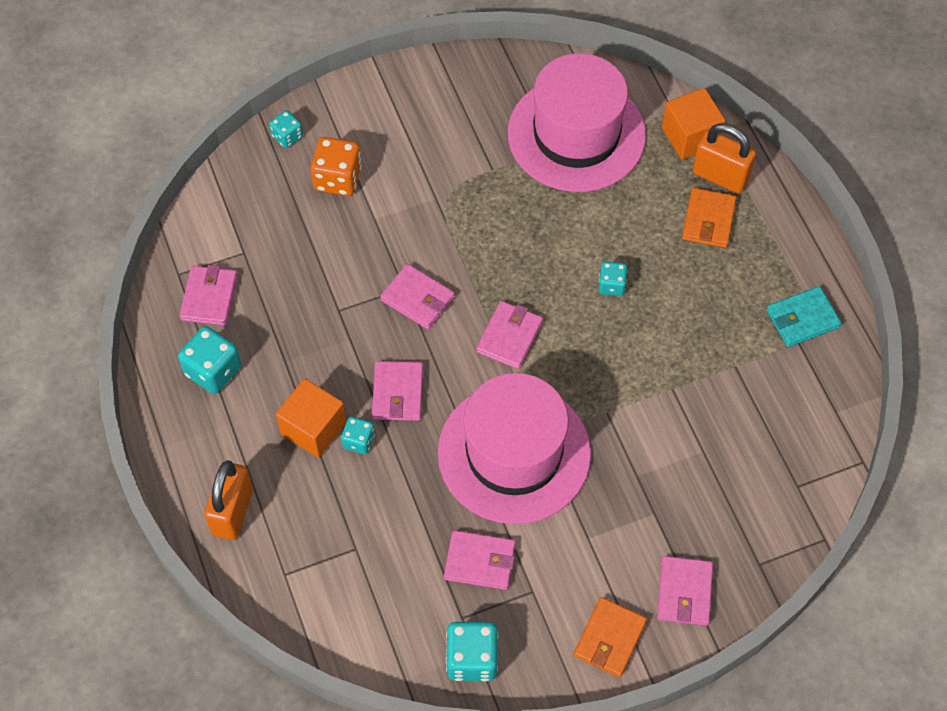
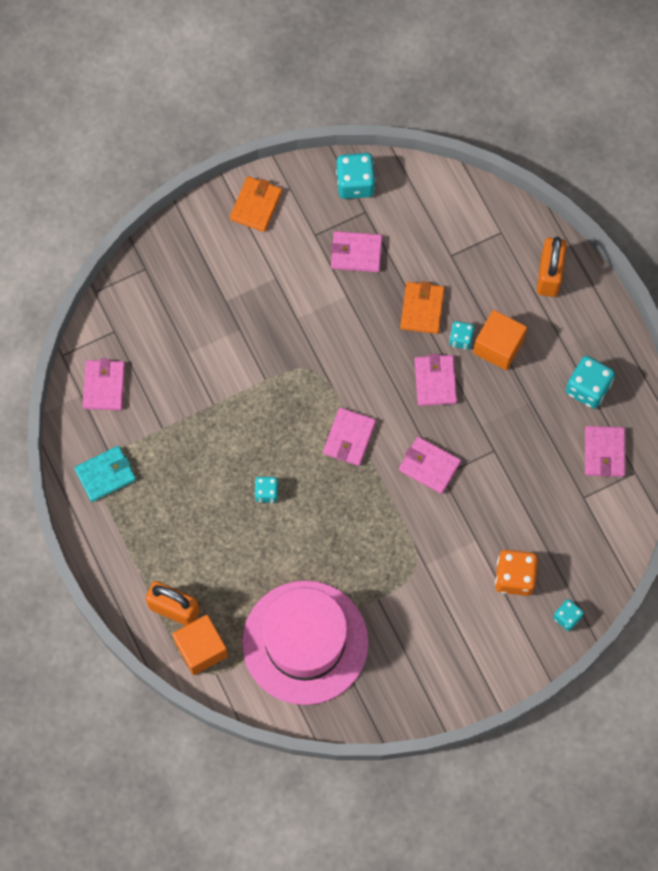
camera: 175 degrees right, 10 degrees up
pink hat [438,373,591,524] -> none
pink wallet [657,556,713,626] -> pink wallet moved to [83,358,125,410]
orange wallet [682,188,737,248] -> orange wallet moved to [400,281,445,334]

